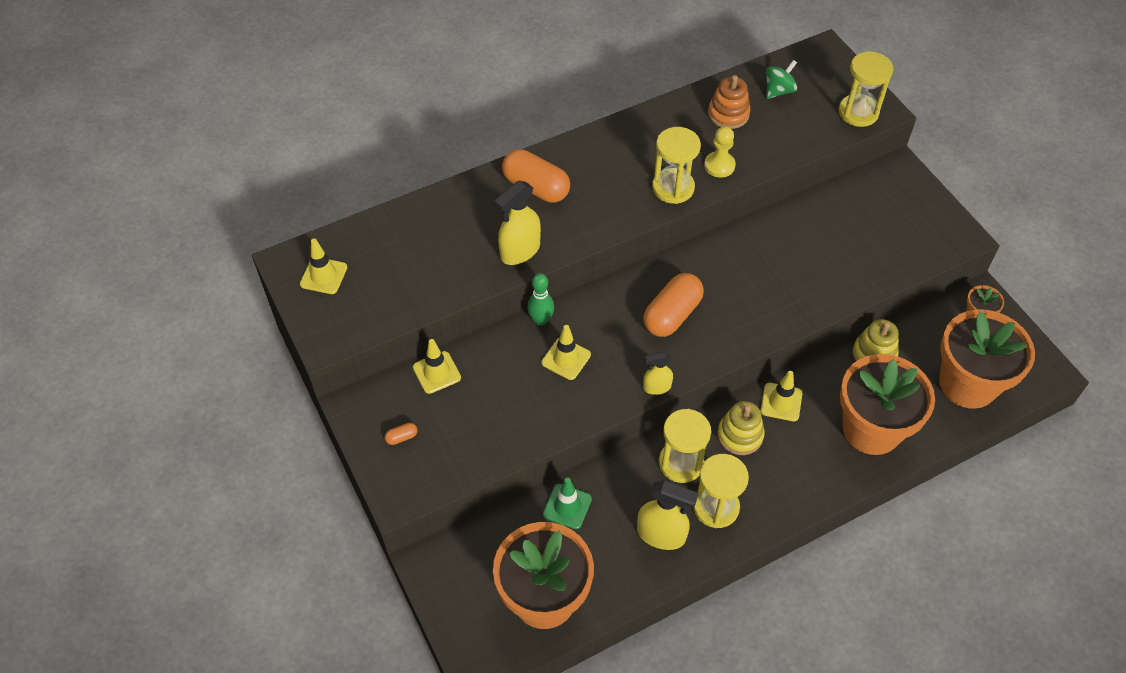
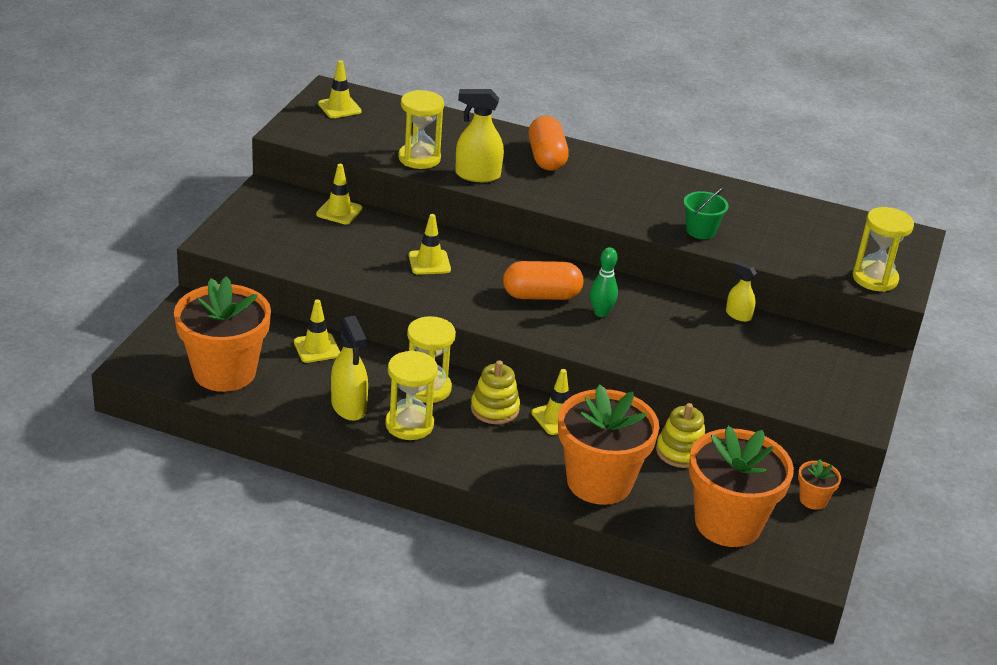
camera: 45 degrees right, 20 degrees down
orange capsule [385,423,417,445] -> none
green bowling pin [527,273,554,326] -> green bowling pin moved to [590,247,618,317]
green traffic cone [543,478,592,529] -> yellow traffic cone [294,299,340,363]
yellow spray bottle [643,352,673,395] -> yellow spray bottle moved to [726,261,757,322]
yellow hourglass [652,127,701,204] -> yellow hourglass moved to [398,90,444,169]
yellow pawn [704,126,736,178] -> green bucket [684,187,728,239]
orange stacking toy [708,75,751,129] -> none
green spinning top [766,60,797,99] -> none

